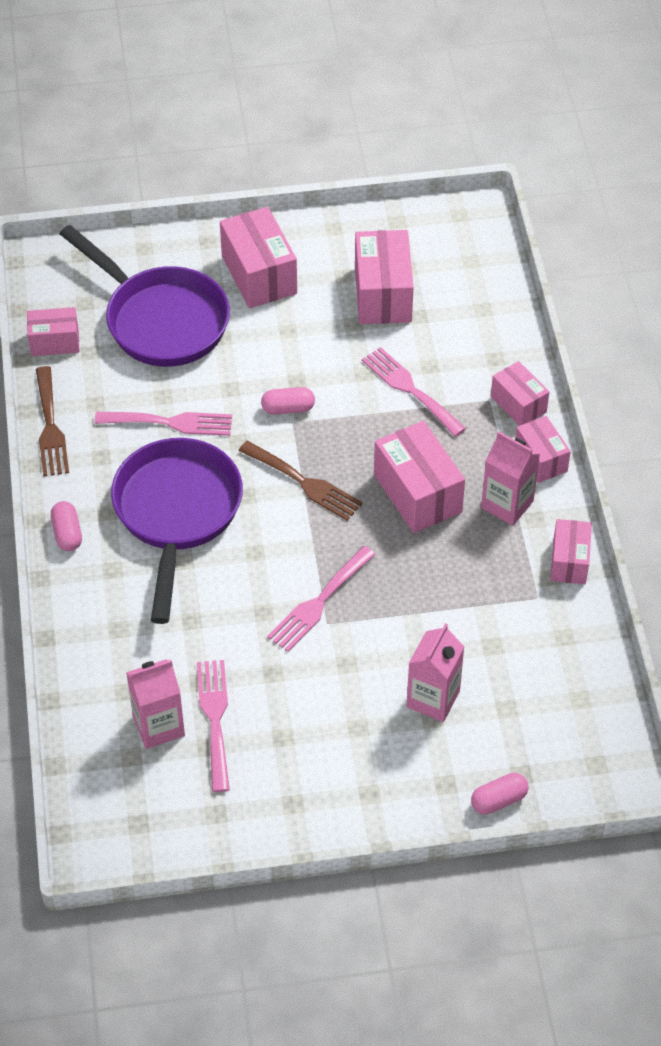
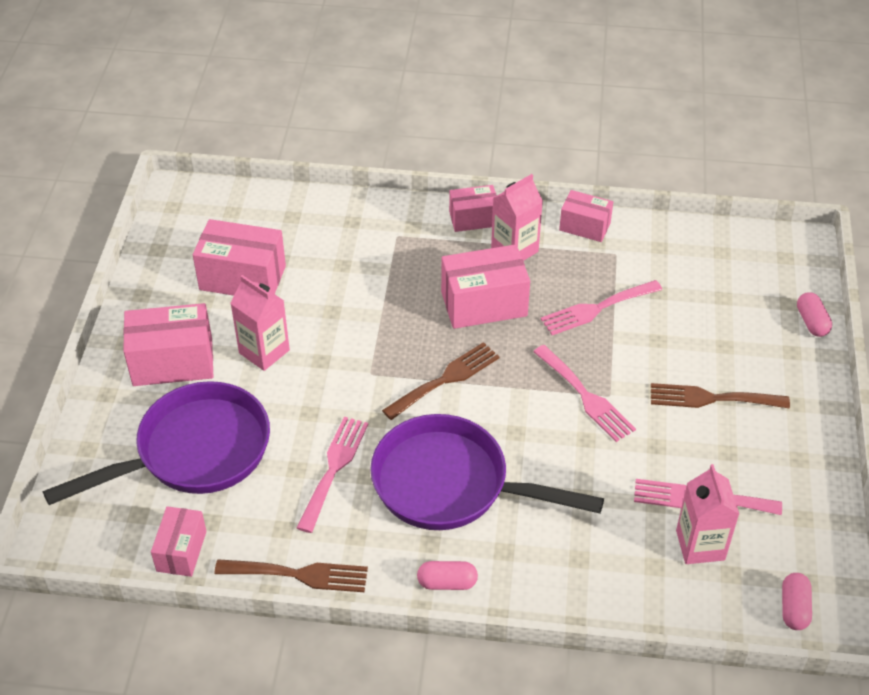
camera: 75 degrees left, 5 degrees down
pink capsule [261,387,315,415] -> pink capsule moved to [782,573,812,630]
pink fork [362,347,466,437] -> pink fork moved to [541,280,663,335]
pink carton [407,623,464,722] -> pink carton moved to [230,275,290,371]
pink box [491,361,549,426] -> none
none -> brown fork [651,383,790,409]

